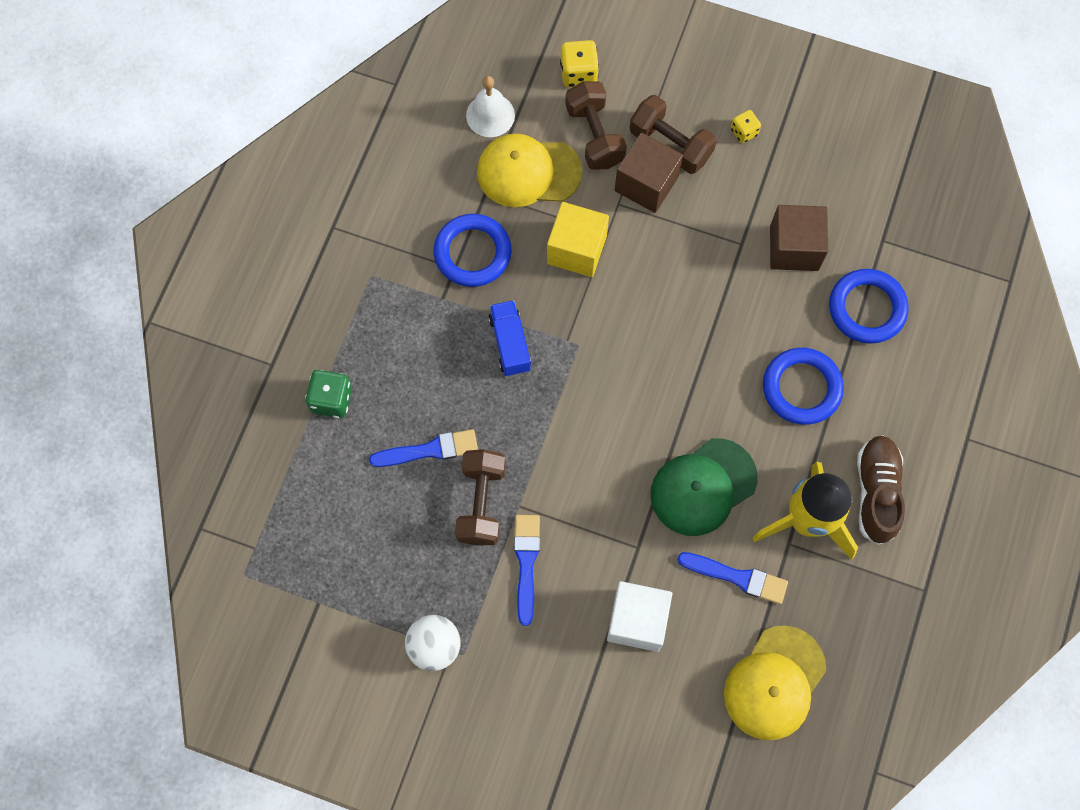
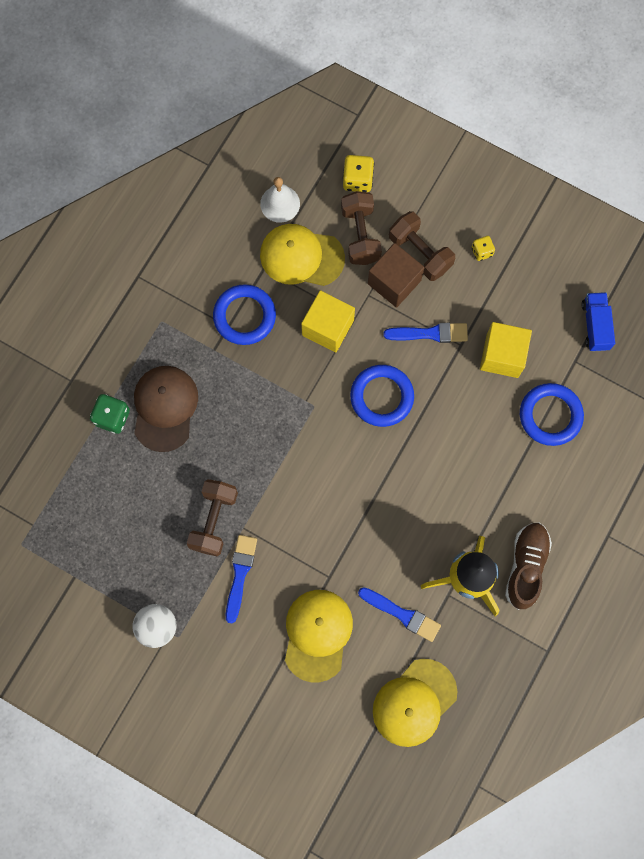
camera: 10 degrees right, 5 degrees up
blue brush [369,429,478,467] -> blue brush moved to [383,323,468,343]
blue truck [489,300,531,376] -> blue truck moved to [581,292,615,352]
white cube [607,581,672,652] -> yellow cap [285,590,353,683]
green cap [651,438,757,536] -> none
blue ring [763,348,844,425] -> blue ring moved to [350,365,414,427]
brown cube [770,205,828,271] -> yellow cube [480,322,532,378]
none -> brown cap [134,366,198,452]

